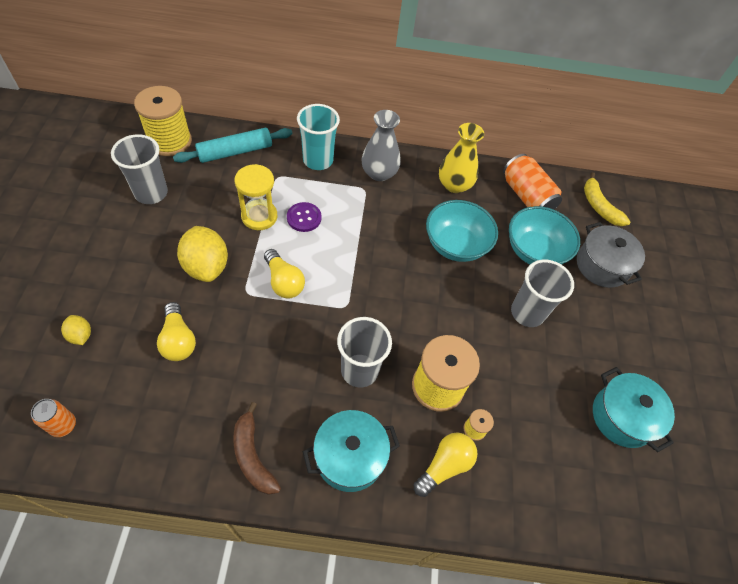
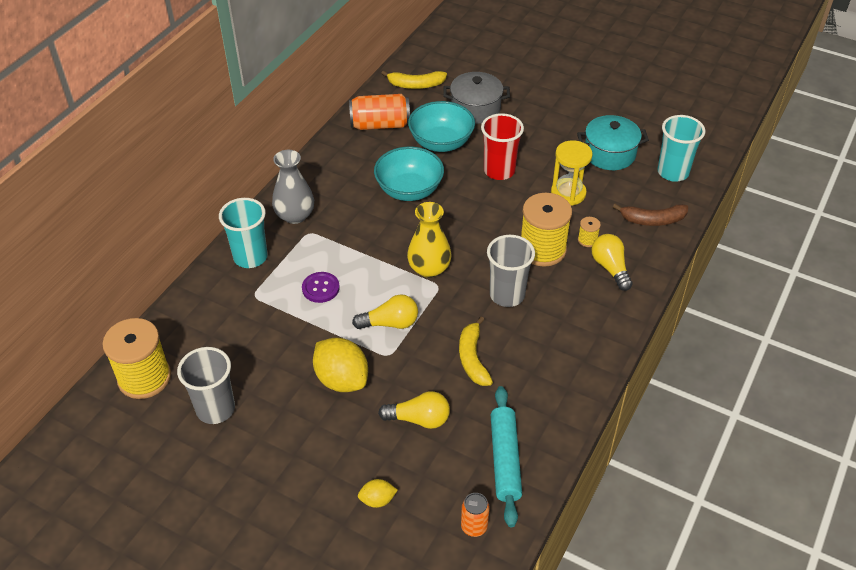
camera: 60 degrees left, 10 degrees down
turquoise rolling pin [173,128,293,163] -> turquoise rolling pin moved to [491,386,522,527]
yellow lemon [177,226,228,282] -> yellow lemon turned 45 degrees clockwise [313,338,368,392]
brown banana [233,402,281,495] -> brown banana moved to [613,204,688,226]
yellow hourglass [235,164,277,230] -> yellow hourglass moved to [551,140,593,206]
turquoise pot [303,410,400,492] -> none
yellow vase [439,123,484,193] -> yellow vase moved to [407,202,452,278]
grey cup [511,259,574,327] -> red cup [481,113,524,180]
none -> yellow banana [459,317,493,386]
none -> turquoise cup [657,115,705,182]

